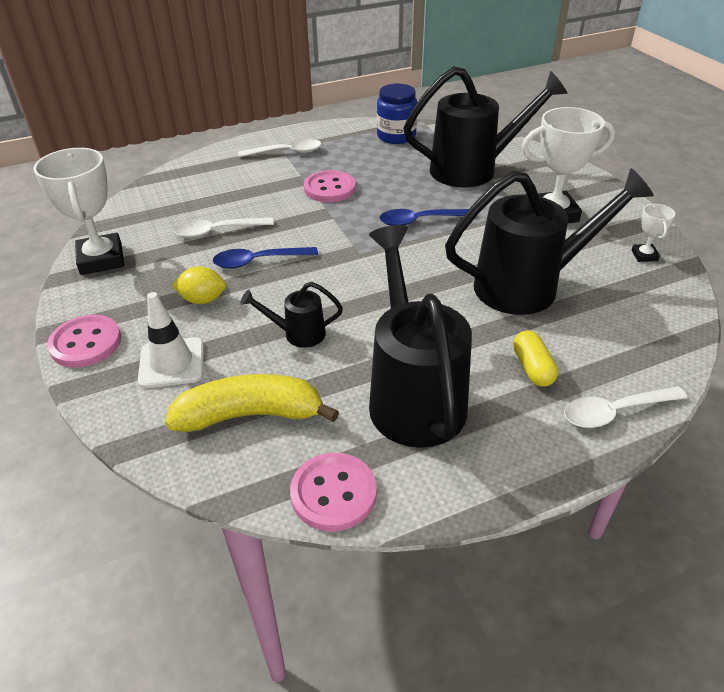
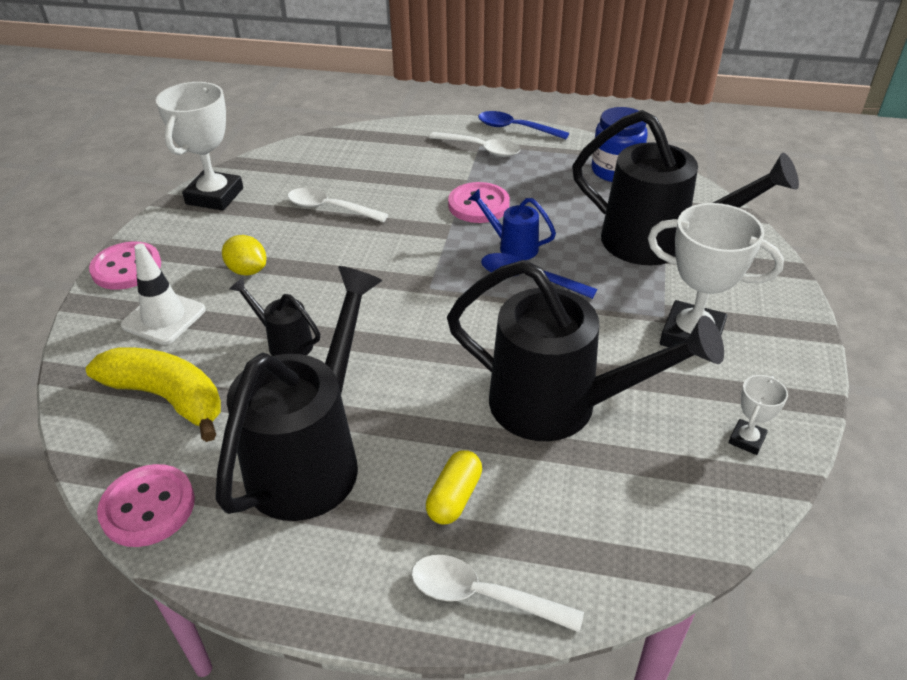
camera: 35 degrees right, 0 degrees up
blue spoon [213,247,318,268] -> blue spoon moved to [478,111,569,139]
none -> blue watering can [467,189,556,260]

